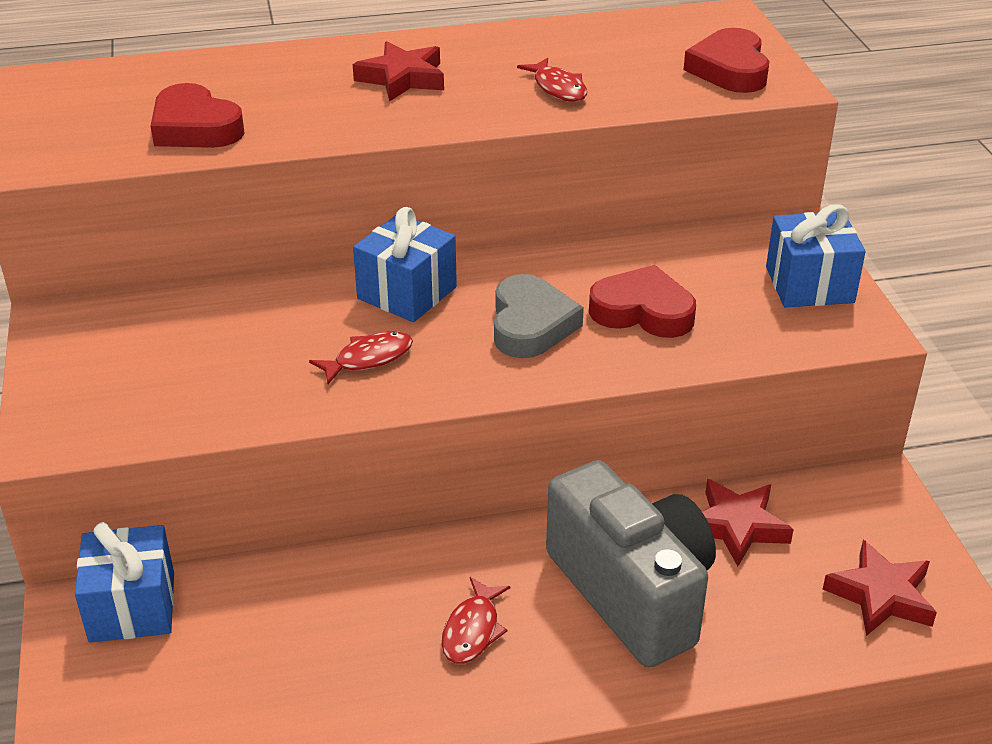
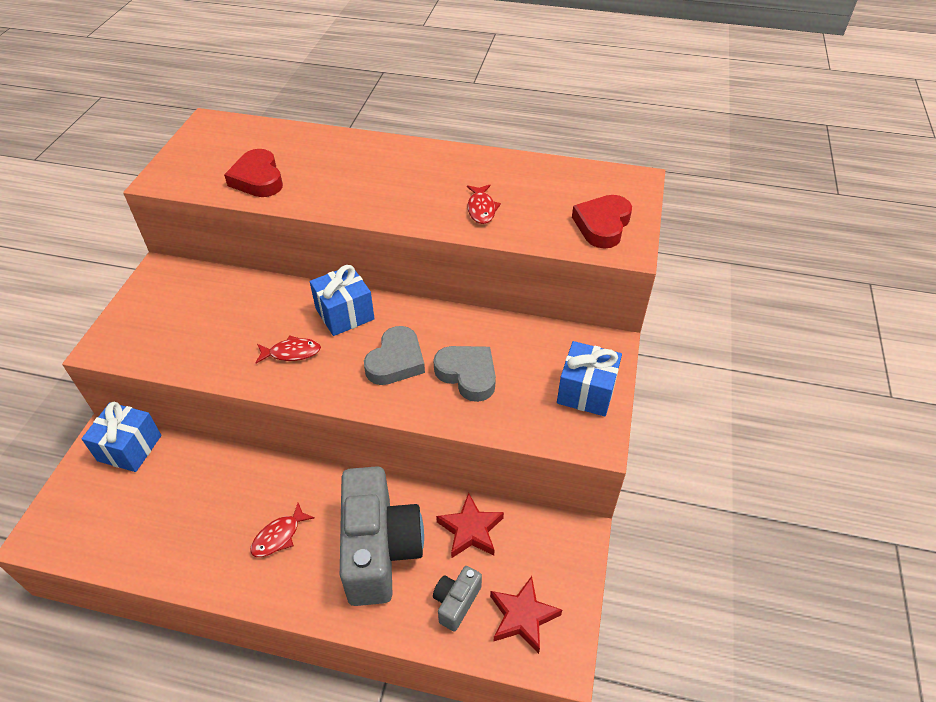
camera: 25 degrees right, 10 degrees up
red star [353,41,444,102] -> none
red heart [589,265,696,338] -> grey heart [433,346,496,402]
none -> grey camera [433,566,482,632]

